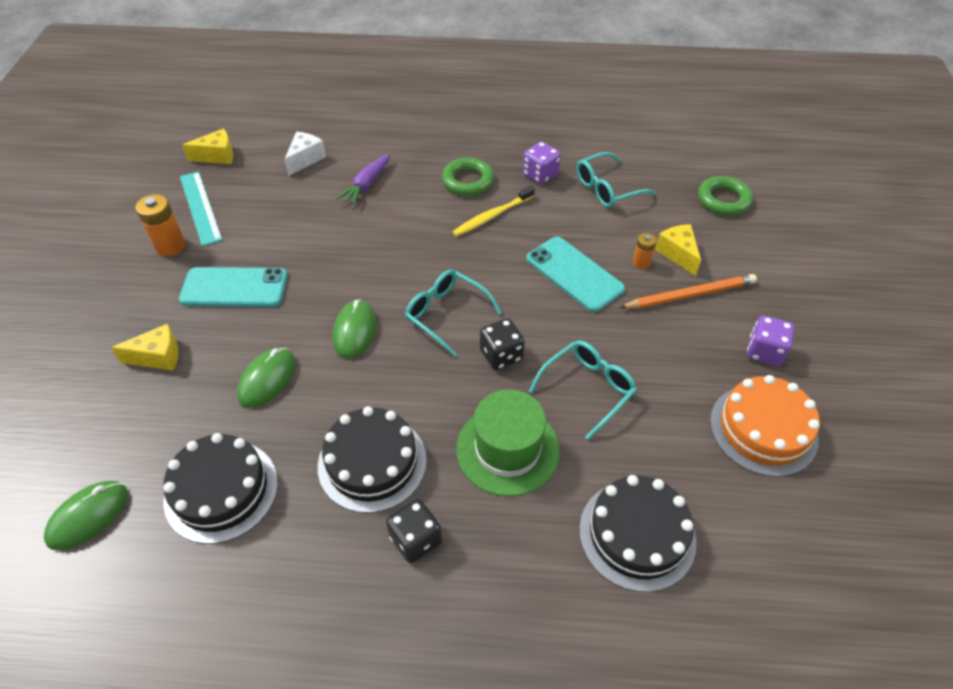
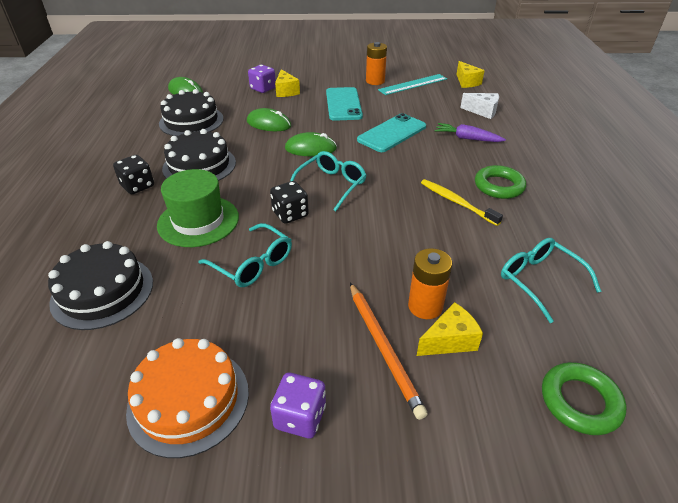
camera: 85 degrees right, 10 degrees down
purple dice [523,141,561,184] -> purple dice moved to [248,65,276,93]
turquoise phone [526,237,625,312] -> turquoise phone moved to [357,113,426,152]
orange battery [633,233,657,269] -> orange battery [408,248,452,319], size x1.71

